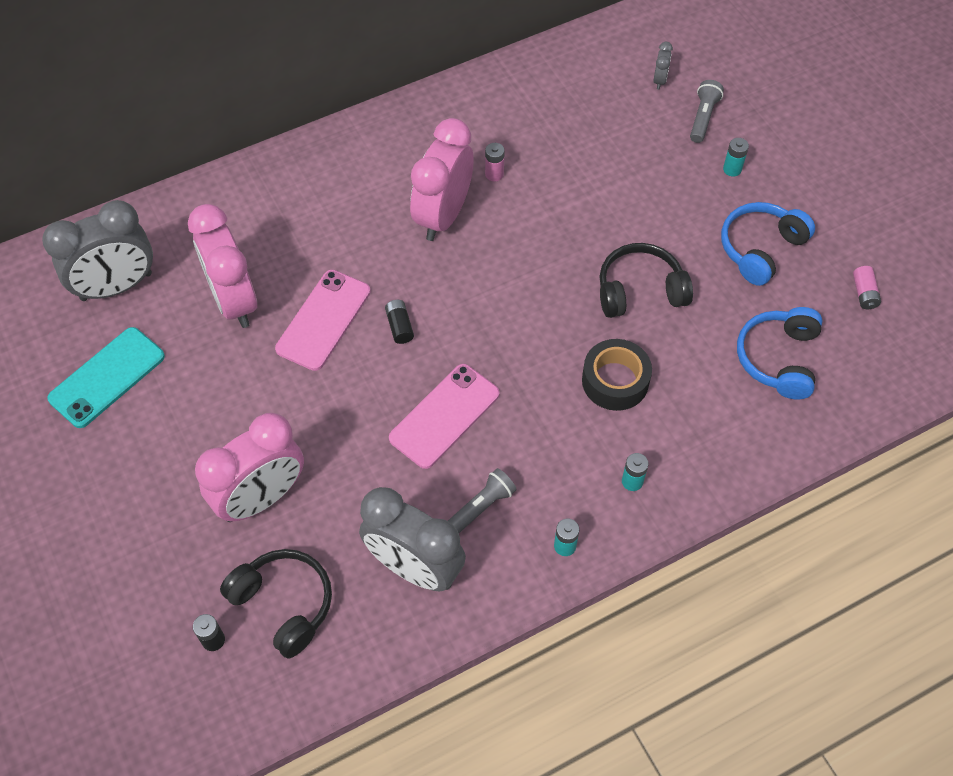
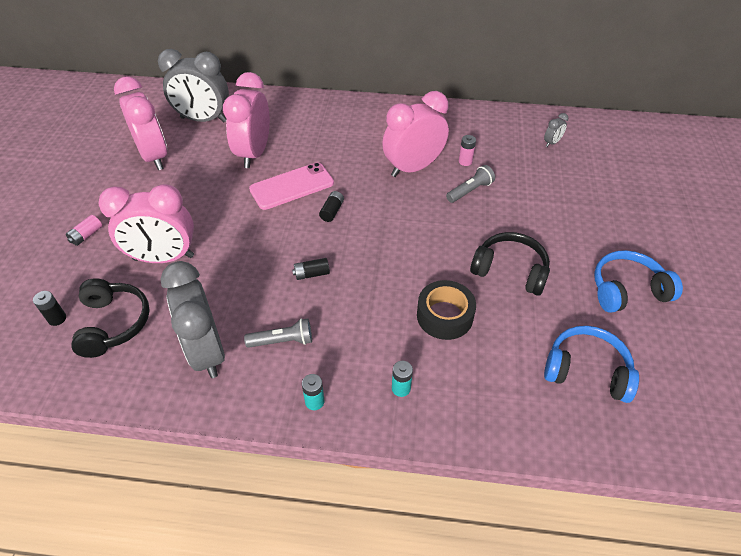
camera: 35 degrees right, 10 degrees down
turquoise phone [47,327,165,428] -> pink clock [114,76,168,170]
pink phone [389,364,500,469] -> black battery [292,258,330,280]
grey clock [653,42,673,90] -> grey clock moved to [544,113,568,147]
grey flashlight [690,80,724,143] -> grey flashlight moved to [446,165,495,203]
turquoise battery [723,138,749,176] -> none
blue headphones [737,307,822,399] -> blue headphones turned 60 degrees clockwise [544,326,639,403]
pink battery [853,266,881,309] -> pink battery moved to [66,215,102,246]

